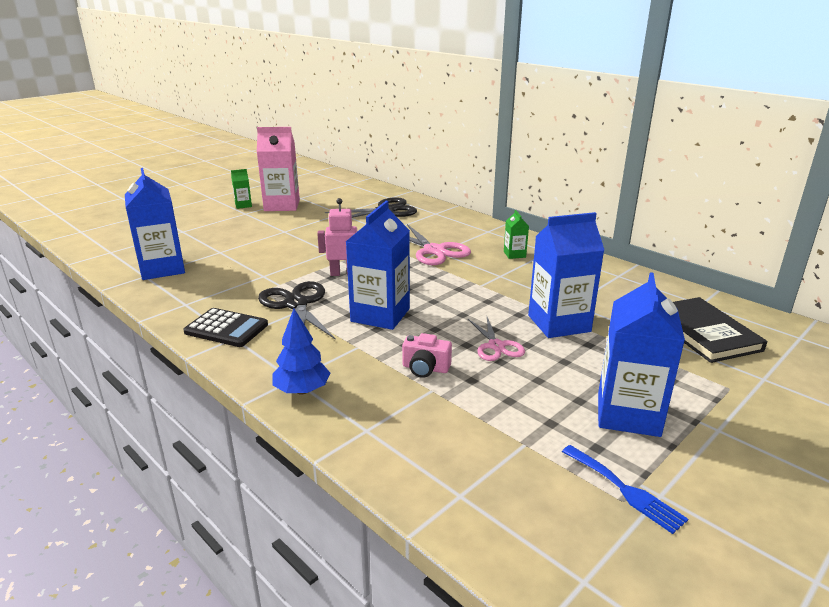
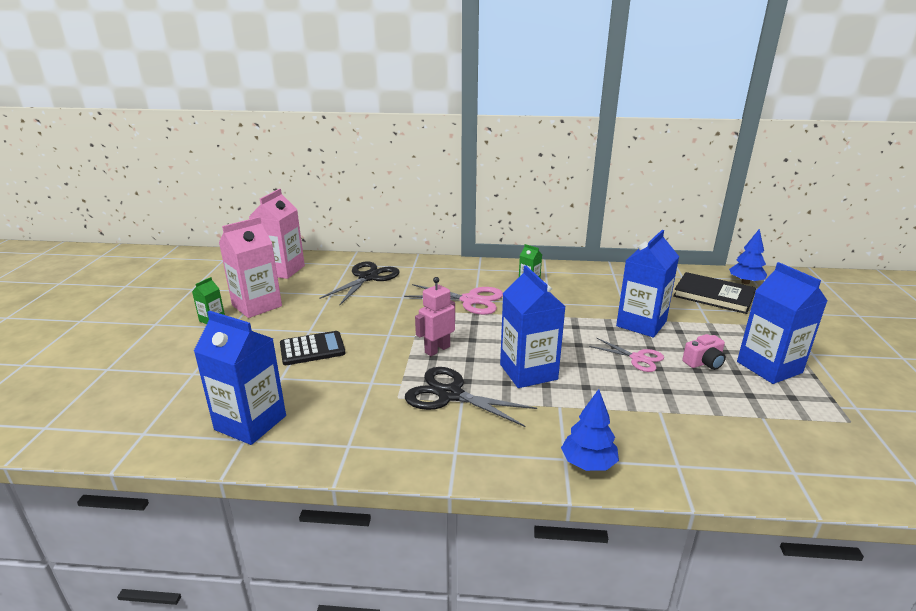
camera: 40 degrees left, 0 degrees up
black calculator [183,308,268,347] -> black calculator moved to [280,331,345,365]
pink camera [402,333,452,378] -> pink camera moved to [682,334,726,370]
blue fork [562,445,688,534] -> none
none -> pink carton [249,189,305,279]
none -> blue tree [729,229,767,284]

